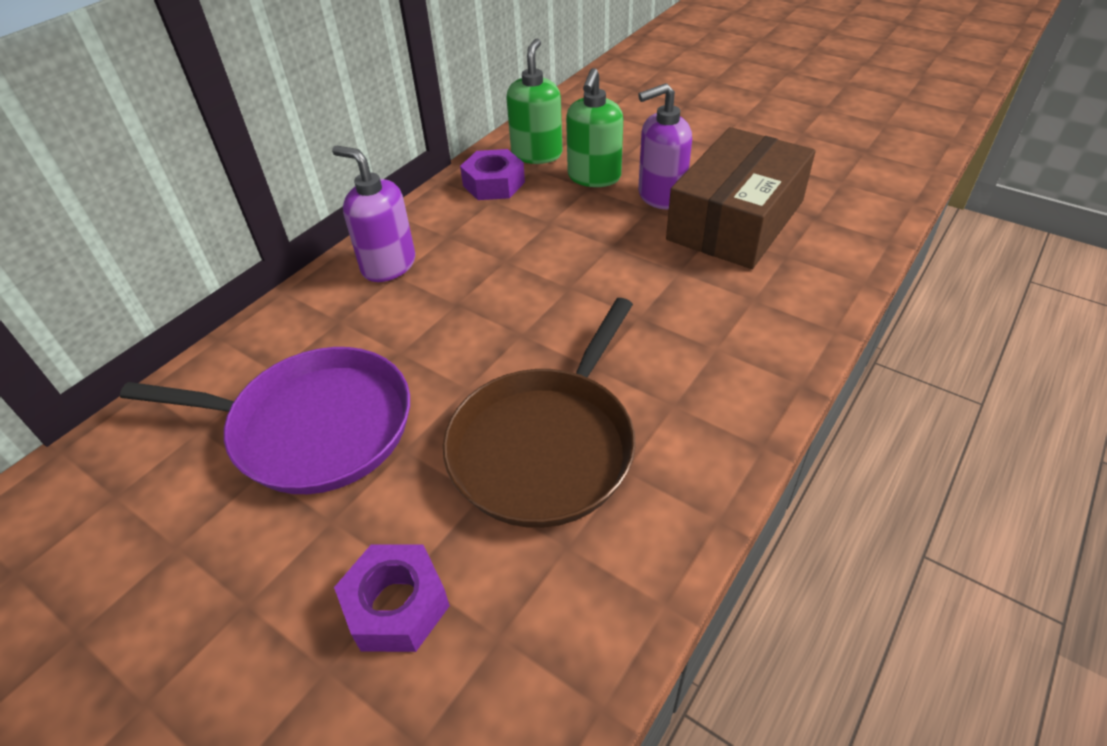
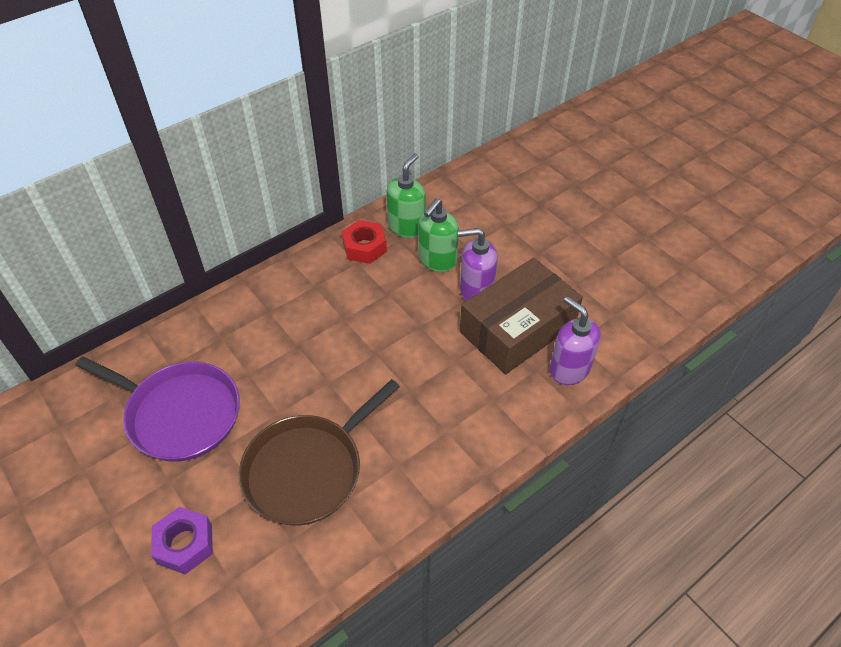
camera: 15 degrees right, 5 degrees up
purple soap dispenser [332,146,415,282] -> purple soap dispenser moved to [550,296,601,385]
purple nut [460,149,525,200] -> red nut [342,220,387,264]

